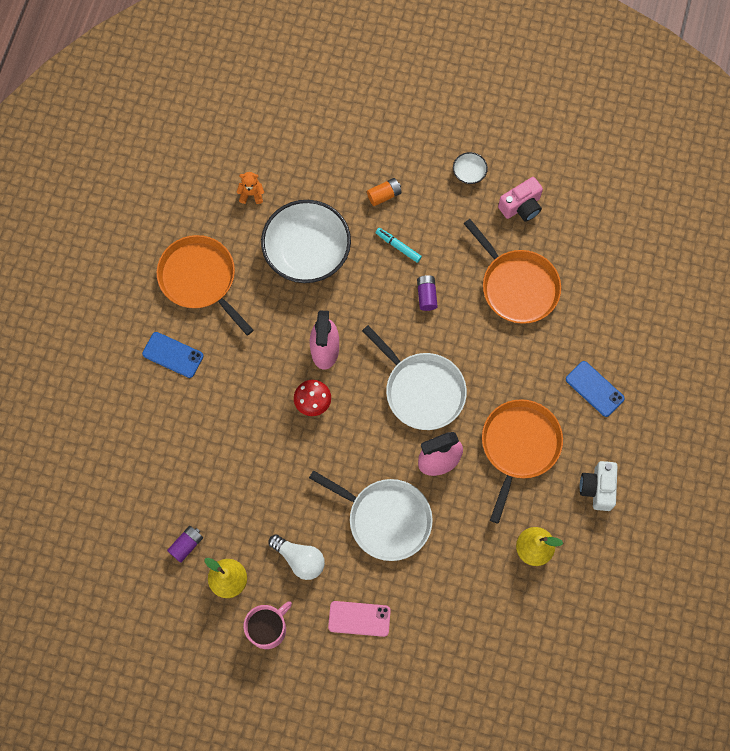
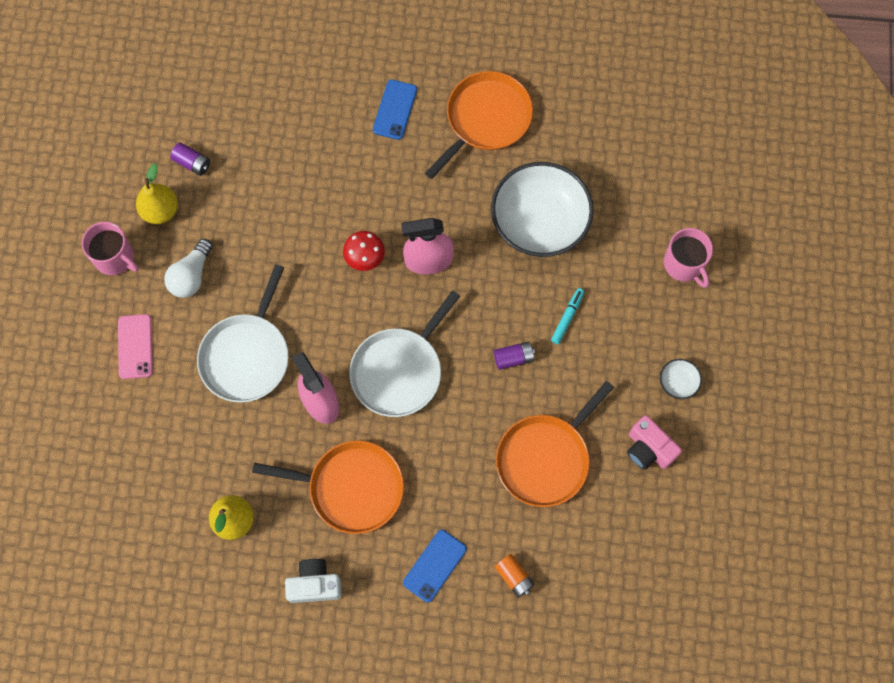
camera: 80 degrees right, 0 degrees up
orange teddy bear [236,172,264,204] -> none
orange battery [367,178,402,206] -> orange battery moved to [495,554,535,598]
none -> pink mug [664,228,713,288]

